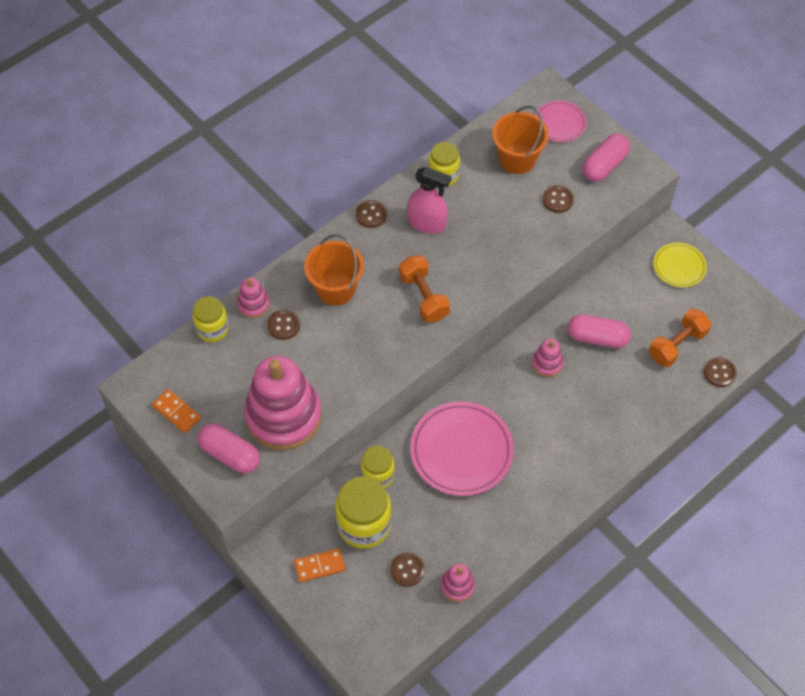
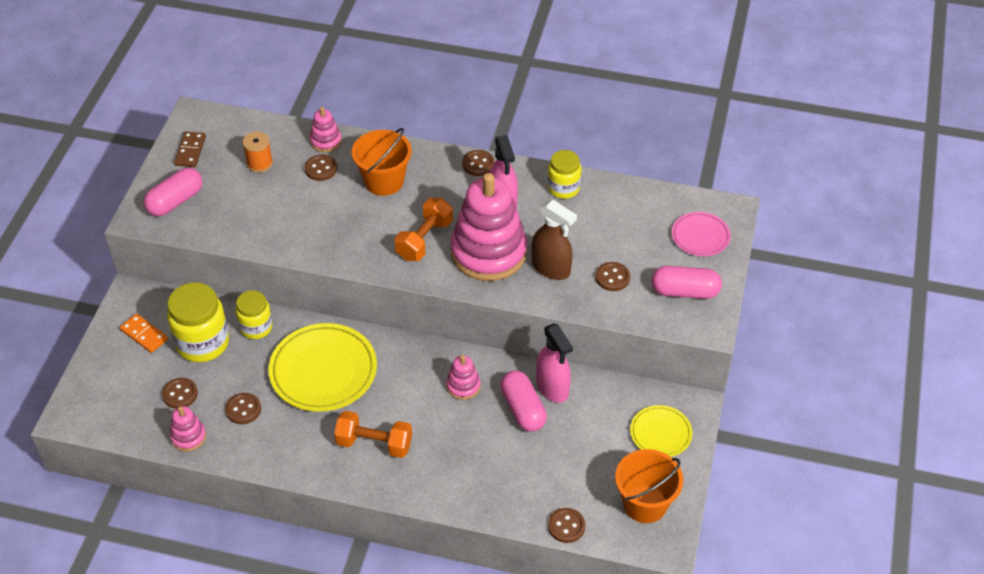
camera: 55 degrees right, 10 degrees down
orange domino [152,389,201,433] -> brown domino [174,132,206,167]
yellow jar [192,296,229,342] -> none
pink capsule [198,423,260,473] -> pink capsule turned 45 degrees clockwise [143,167,203,216]
pink stacking toy [244,356,322,450] -> pink stacking toy moved to [450,173,527,281]
pink plate [410,401,514,496] -> yellow plate [268,323,377,412]
orange bucket [492,106,549,174] -> orange bucket moved to [615,449,683,523]
orange dumbbell [649,308,712,367] -> orange dumbbell moved to [334,411,412,458]
none -> brown button [225,393,261,424]
none -> orange spool [243,132,273,173]
none -> brown spray bottle [532,200,577,280]
none -> pink spray bottle [536,323,573,403]

